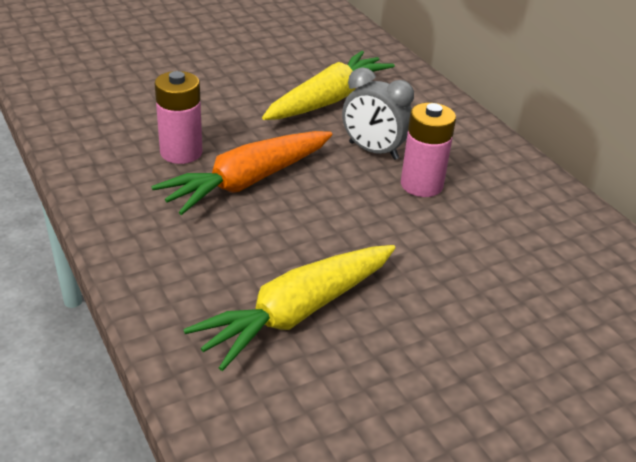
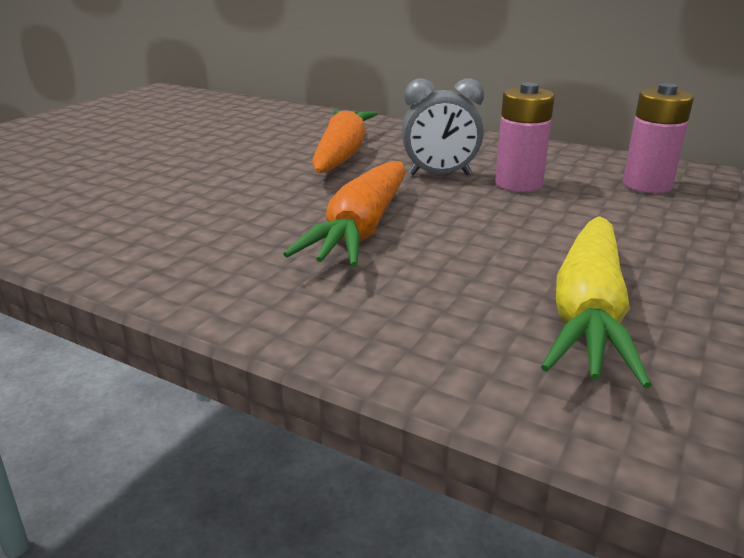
camera: 30 degrees left, 10 degrees down
pink battery [155,71,202,164] -> pink battery moved to [623,83,694,193]
yellow carrot [262,51,395,120] -> orange carrot [312,110,378,173]

